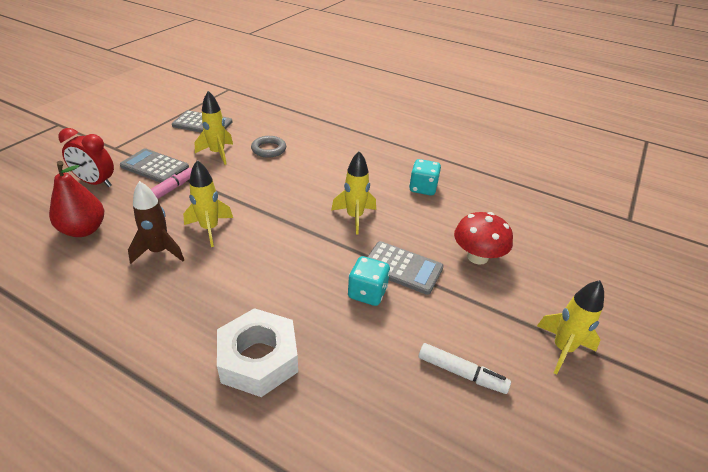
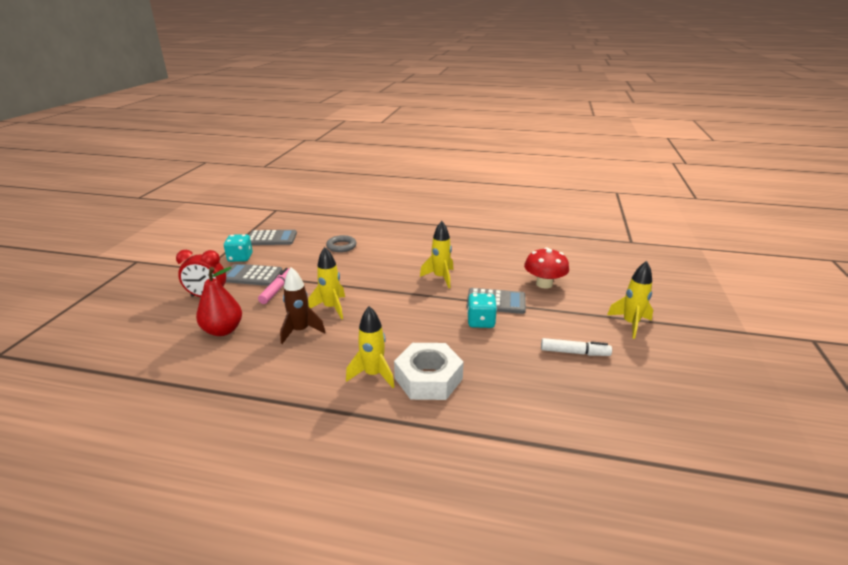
camera: 15 degrees left, 10 degrees down
yellow rocket [195,91,233,165] -> yellow rocket moved to [346,306,395,388]
turquoise dice [409,159,441,196] -> turquoise dice moved to [224,234,253,262]

